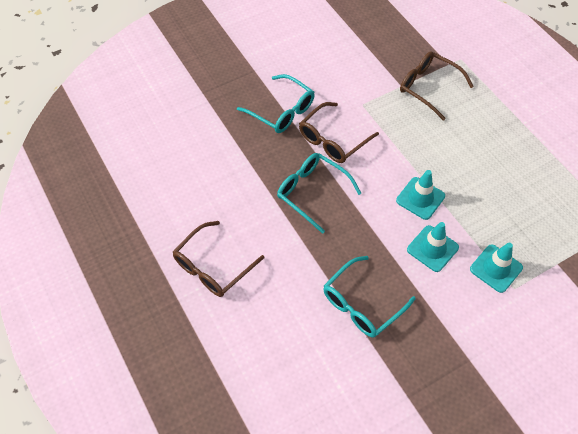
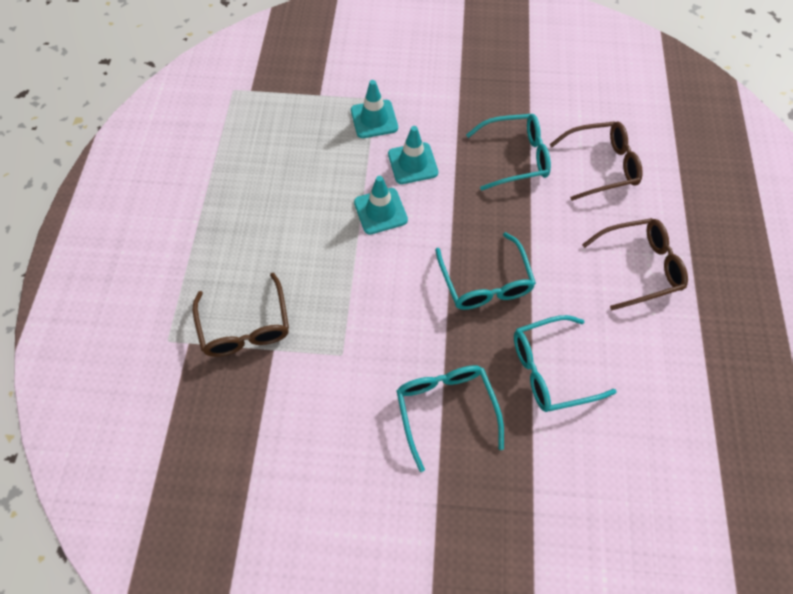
camera: 145 degrees left, 5 degrees up
brown glasses [299,102,379,163] -> brown glasses moved to [550,121,643,201]
none -> turquoise glasses [514,315,617,412]

